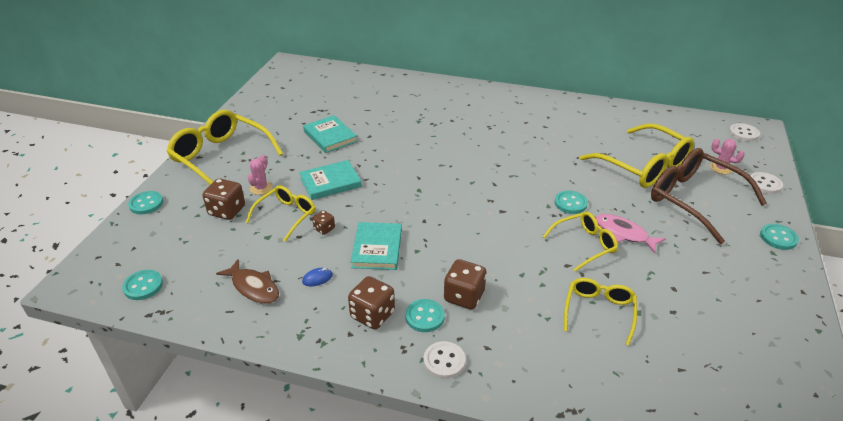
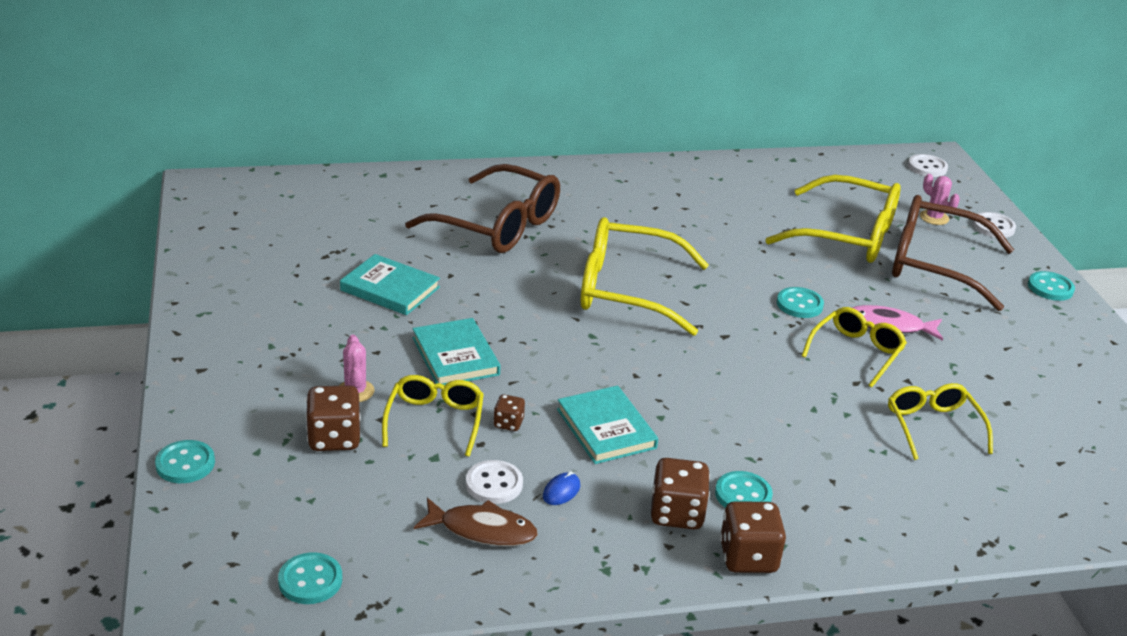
camera: 30 degrees left, 5 degrees down
yellow glasses [166,110,283,185] -> yellow glasses moved to [581,217,709,336]
turquoise book [299,160,362,200] -> turquoise book turned 60 degrees counterclockwise [413,318,501,385]
white button [424,341,466,379] -> white button moved to [466,460,523,504]
brown dice [444,259,487,309] -> brown dice moved to [720,501,786,573]
pink cactus [710,139,745,174] -> pink cactus turned 45 degrees clockwise [920,174,960,225]
none -> brown glasses [405,164,560,253]

